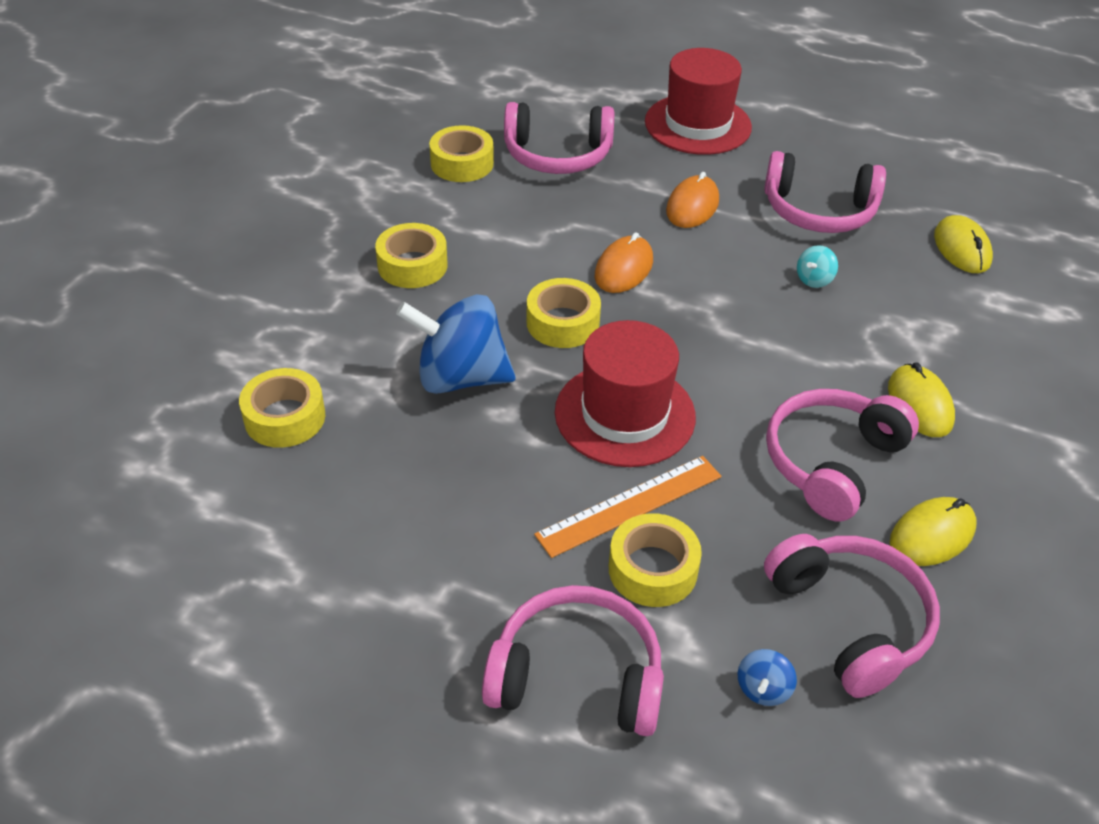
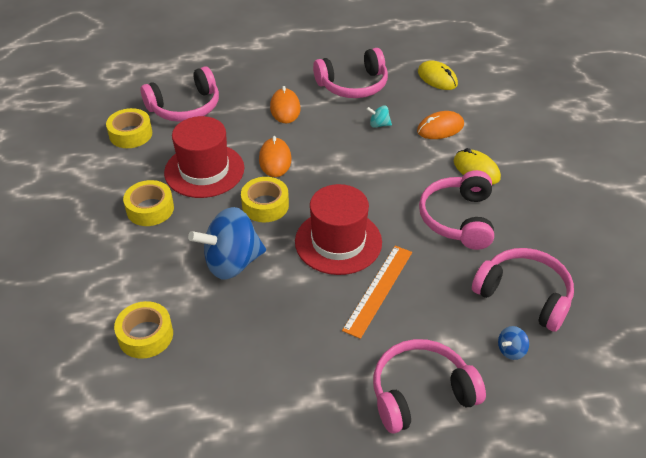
camera: 30 degrees left, 0 degrees up
yellow tape [609,513,702,607] -> none
red hat [645,48,752,155] -> red hat moved to [164,116,244,198]
blue spinning top [738,649,797,706] -> blue spinning top turned 60 degrees clockwise [498,326,529,360]
turquoise spinning top [797,245,838,288] -> turquoise spinning top turned 90 degrees clockwise [366,105,392,128]
yellow mouse [890,497,977,566] -> none
none -> orange mouse [417,111,464,139]

